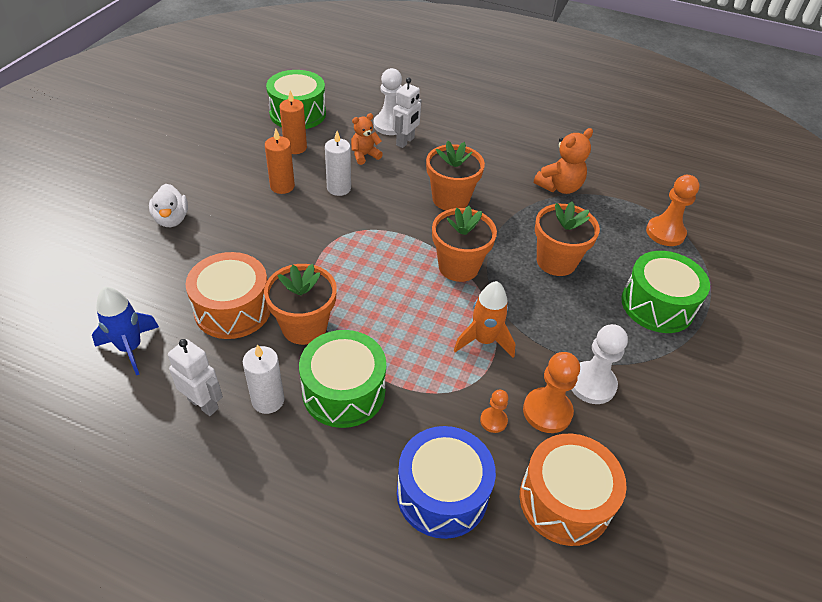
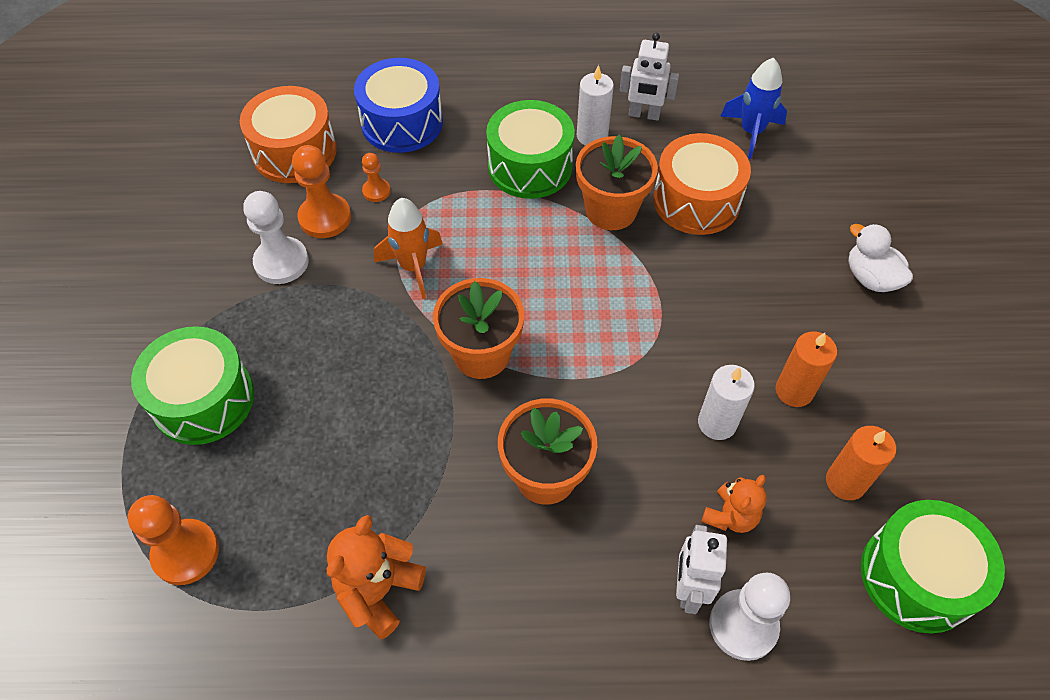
camera: 160 degrees right, 10 degrees up
orange flower pot [535,201,600,276] -> none

